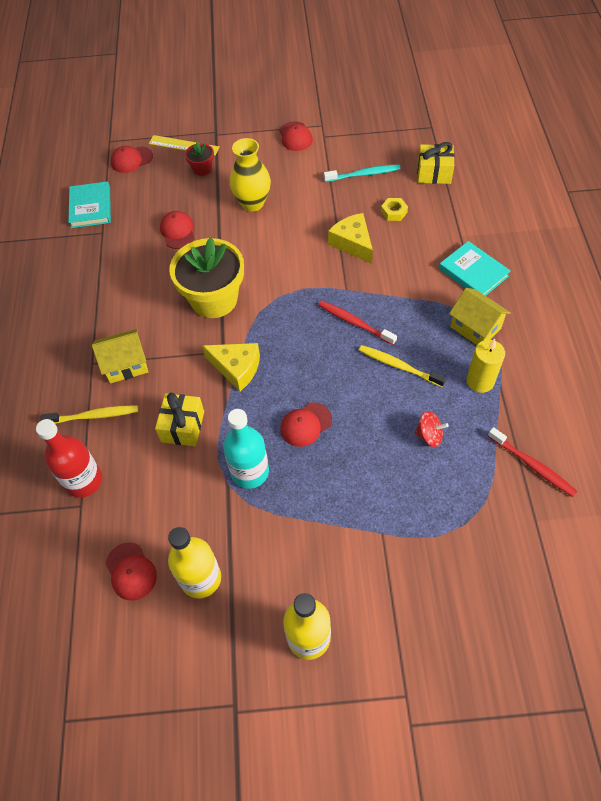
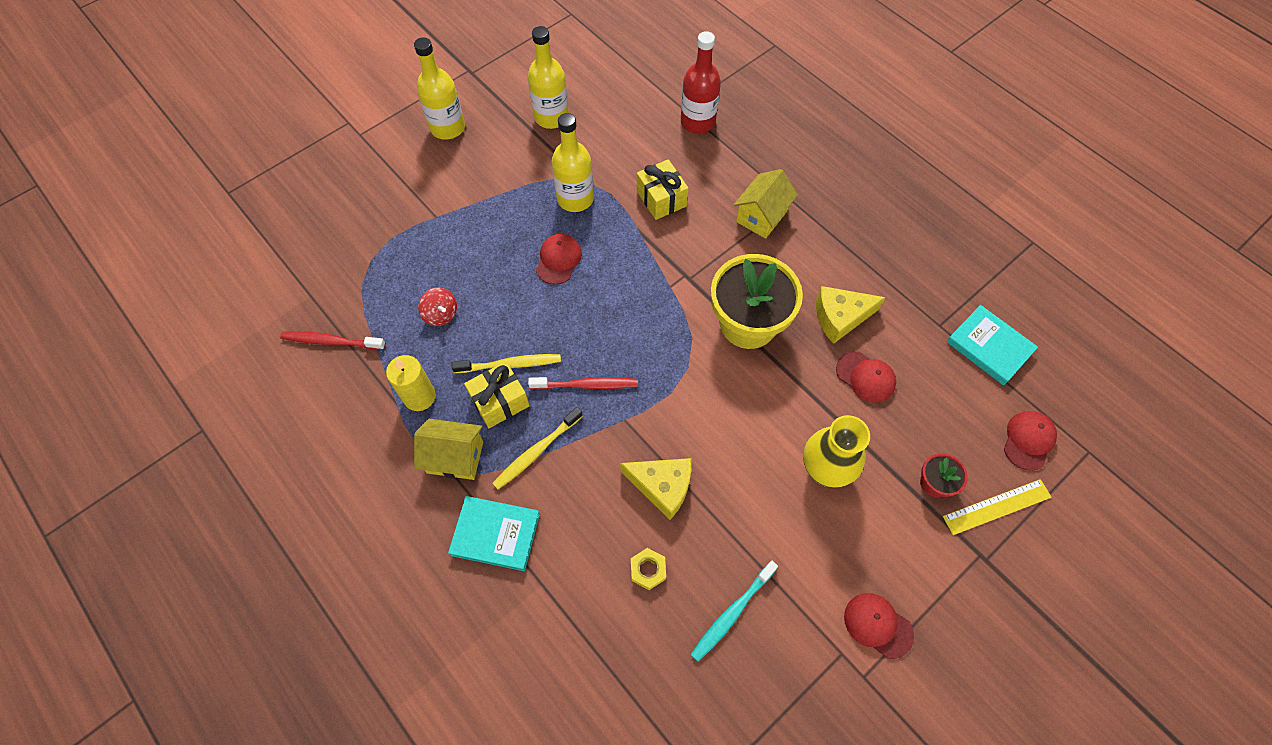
camera: 140 degrees right, 5 degrees up
yellow toothbrush [41,405,138,424] -> yellow toothbrush moved to [492,407,583,489]
red cap [105,542,157,601] -> none
yellow cheese [202,343,260,391] -> yellow cheese moved to [816,286,886,344]
turquoise bottle [223,409,269,489] -> yellow bottle [551,113,594,212]
red spinning top [414,411,449,447] -> red spinning top turned 105 degrees counterclockwise [418,287,457,326]
yellow gift [417,142,455,184] -> yellow gift moved to [464,361,529,428]

